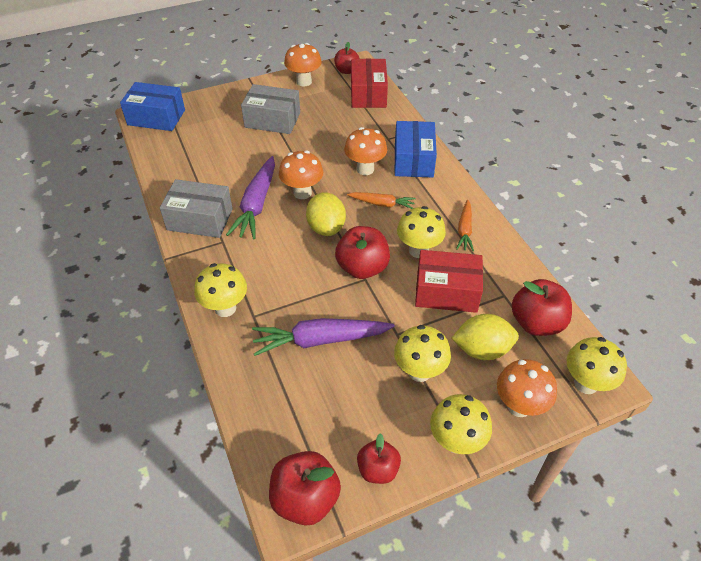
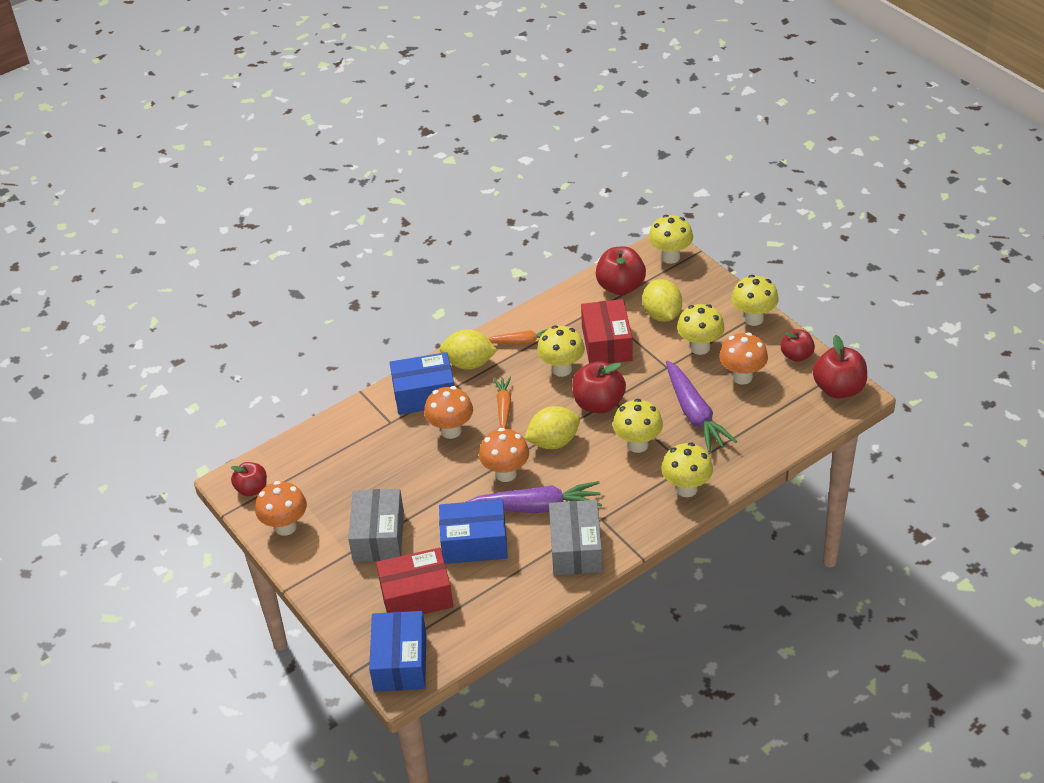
camera: 100 degrees left, 5 degrees down
red box [351,59,388,108] -> red box moved to [376,548,453,614]
orange mushroom [497,359,557,417] -> orange mushroom moved to [719,332,768,385]
none -> blue box [439,499,508,564]
none -> yellow lemon [440,329,497,370]
none -> yellow mushroom [613,399,663,453]

